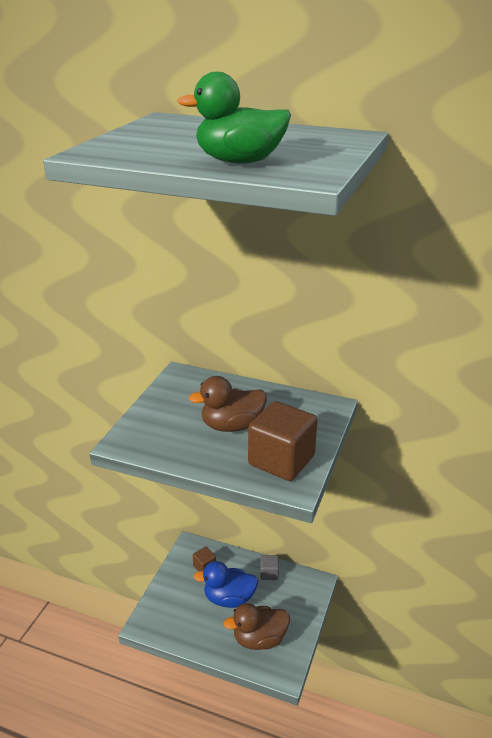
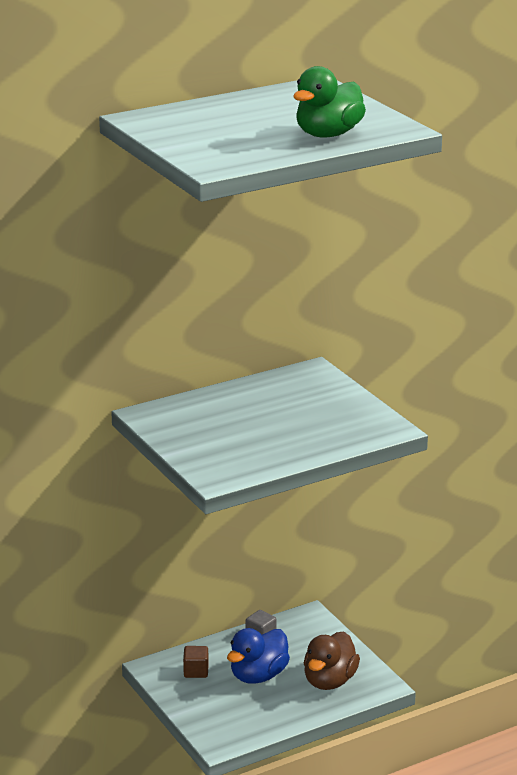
camera: 50 degrees left, 5 degrees down
brown duck [189,376,267,432] -> none
brown cube [248,401,318,481] -> none

